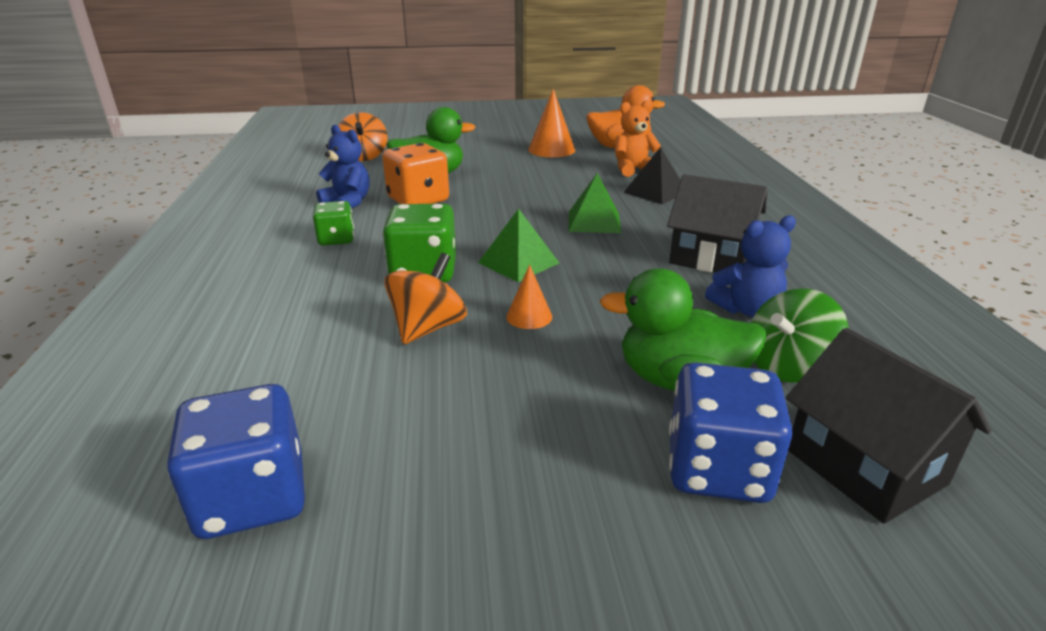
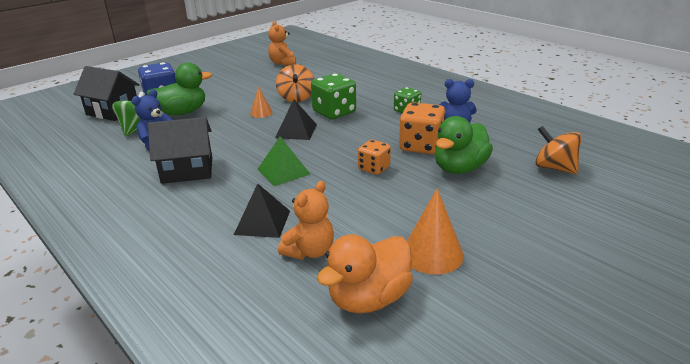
camera: 145 degrees right, 0 degrees up
blue dice [167,384,305,539] -> orange teddy bear [268,21,296,66]
green pyramid [478,209,559,282] -> black pyramid [275,99,317,140]
none -> orange dice [358,140,391,175]

